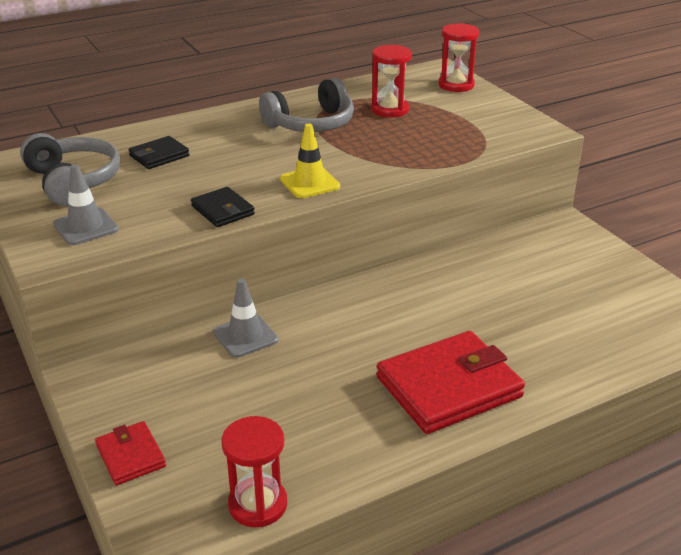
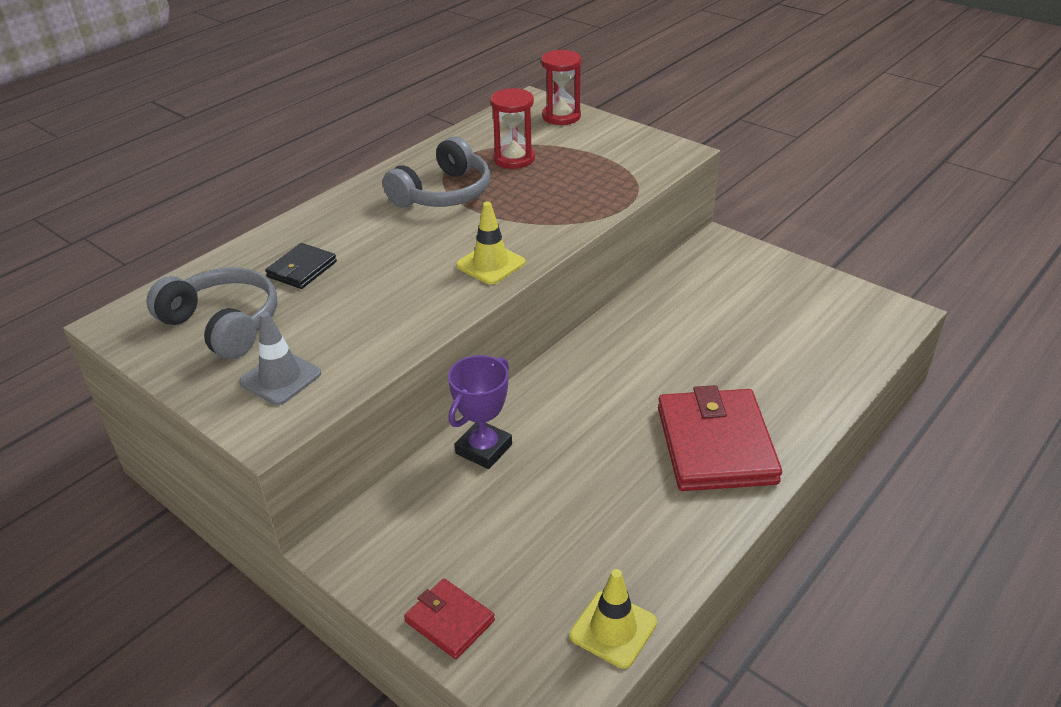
camera: 20 degrees left, 5 degrees up
black wallet [191,187,255,227] -> none
grey traffic cone [213,279,278,358] -> purple trophy [448,355,512,469]
red hourglass [221,416,287,527] -> yellow traffic cone [570,569,657,669]
red wallet [376,331,525,434] -> red wallet turned 45 degrees counterclockwise [658,385,782,491]

